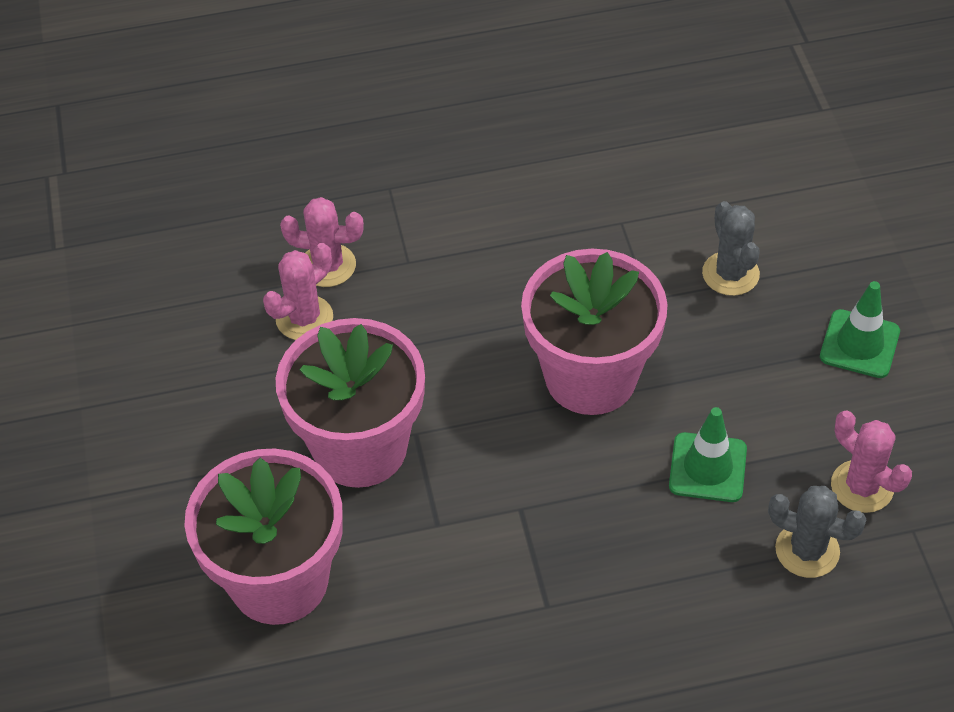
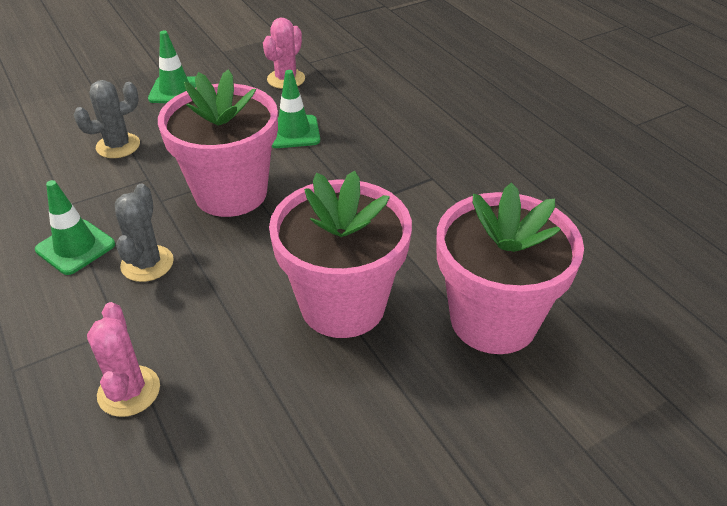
camera: 110 degrees left, 10 degrees down
pink cactus [263,243,333,340] -> none
grey cactus [768,486,867,578] -> grey cactus moved to [115,184,174,282]
none -> green traffic cone [35,180,115,275]

